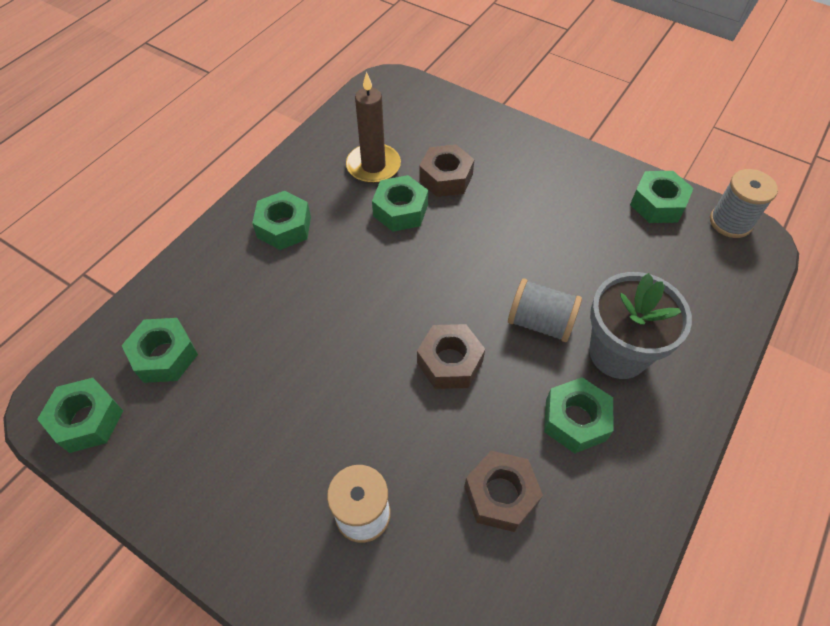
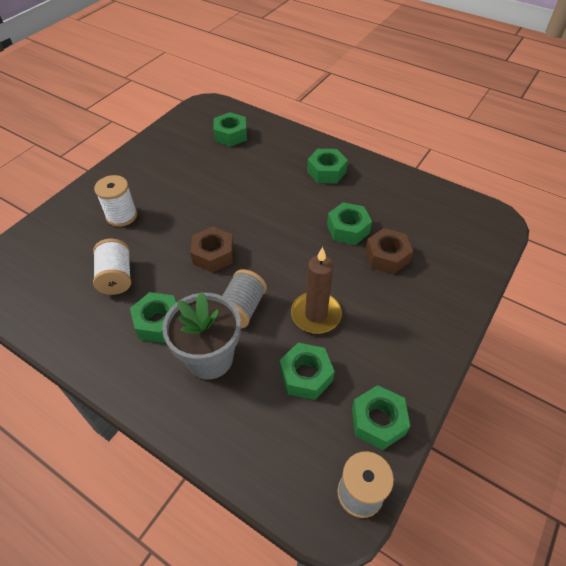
camera: 90 degrees right, 5 degrees down
green nut [37,378,123,453] -> green nut moved to [280,343,335,400]
brown candle [346,72,401,184] -> brown candle moved to [291,247,342,334]
brown nut [464,451,543,532] -> white spool [93,239,131,295]

